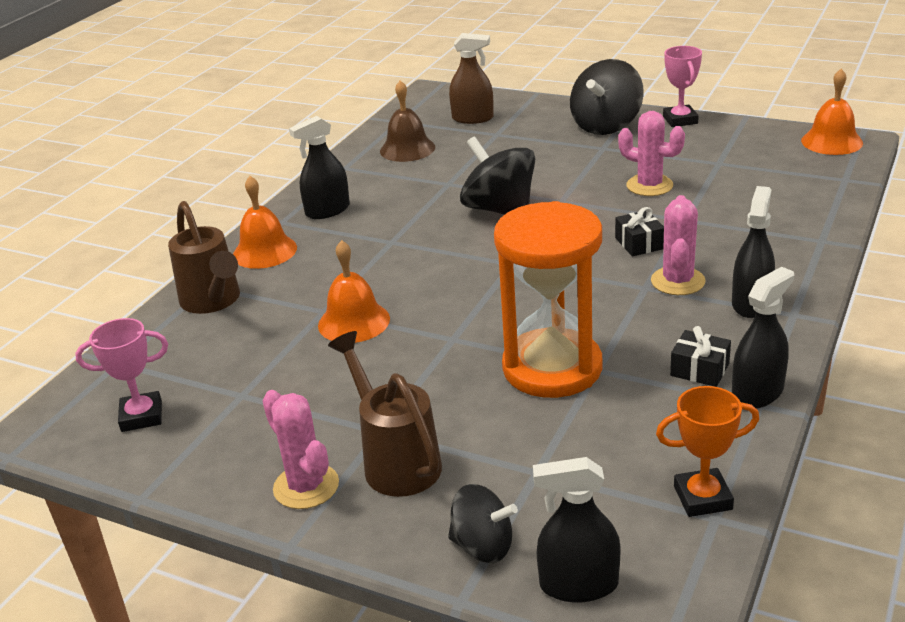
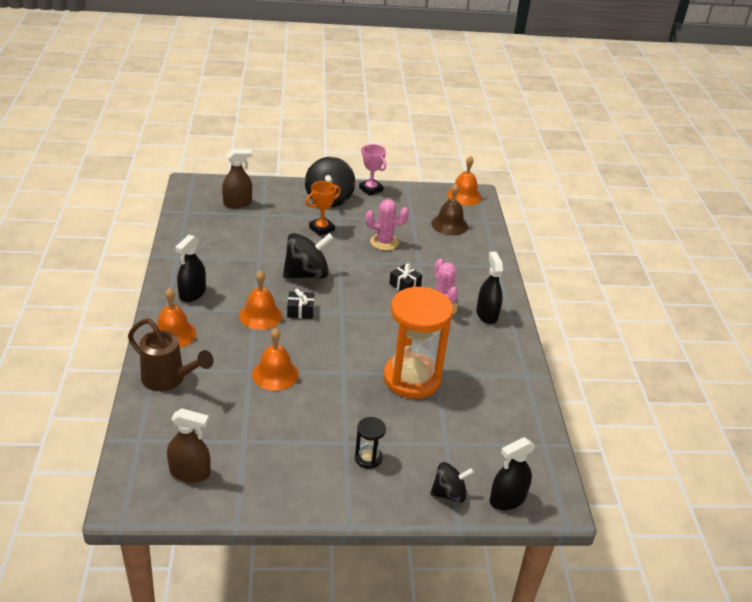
camera: 35 degrees left, 5 degrees up
pink trophy [75,318,168,432] -> brown spray bottle [167,408,211,483]
pink cactus [262,390,339,509] -> none
brown watering can [328,331,442,497] -> black hourglass [355,417,386,469]
brown bell [380,80,435,162] -> brown bell moved to [431,184,468,235]
black spinning top [460,137,535,215] -> black spinning top turned 135 degrees clockwise [283,233,334,279]
orange trophy [656,386,759,517] -> orange trophy moved to [305,181,341,236]
black gift [670,326,731,387] -> black gift moved to [287,289,314,319]
black spray bottle [732,267,794,409] -> none
none -> orange bell [239,270,282,330]

